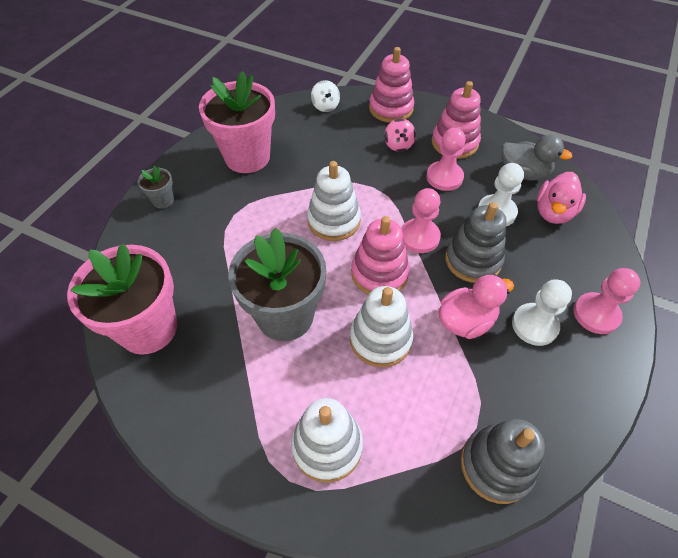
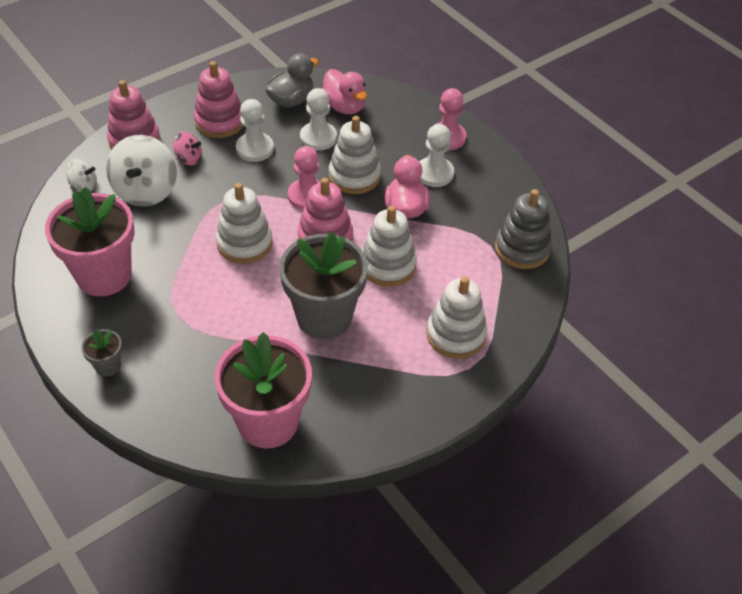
camera: 65 degrees left, 5 degrees down
pink pawn [426,128,466,191] -> white pawn [236,99,274,162]
grey stacking toy [445,202,507,283] -> white stacking toy [329,116,381,194]
none -> white spinning top [106,135,177,207]

